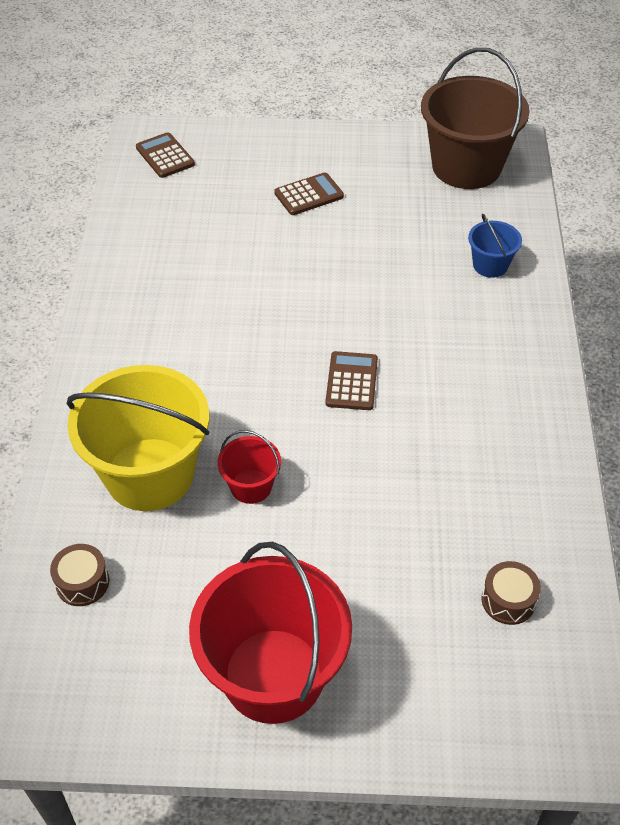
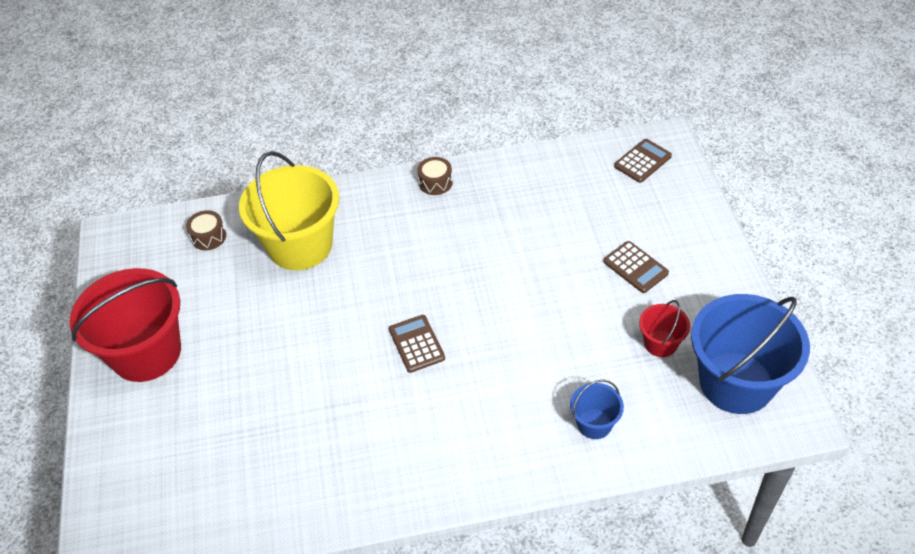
camera: 80 degrees right, 0 degrees up
red bucket [217,430,281,504] -> red bucket moved to [639,300,690,357]
brown calculator [325,351,378,410] -> brown calculator turned 105 degrees counterclockwise [389,315,445,373]
brown bucket [421,48,530,189] -> blue bucket [691,294,810,414]
brown drum [481,561,541,625] -> brown drum moved to [417,157,453,195]

